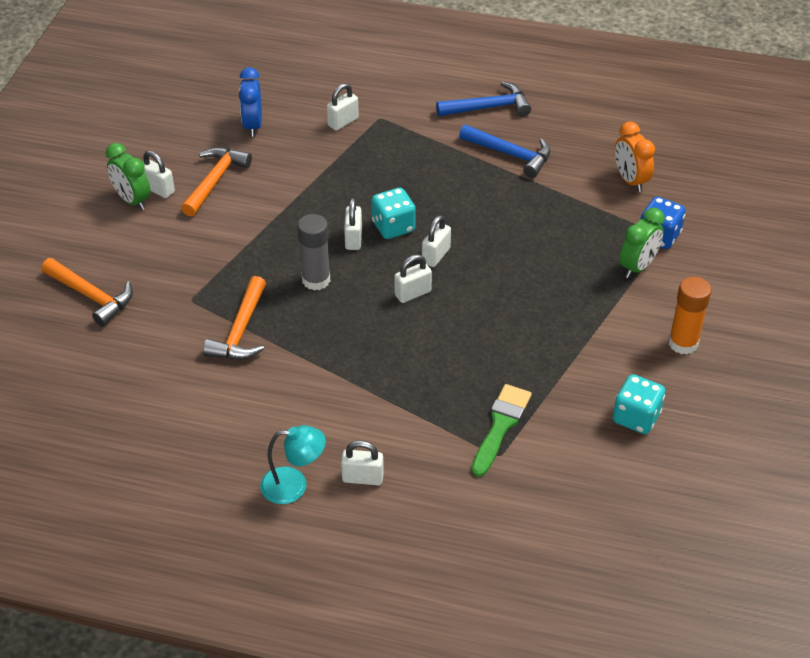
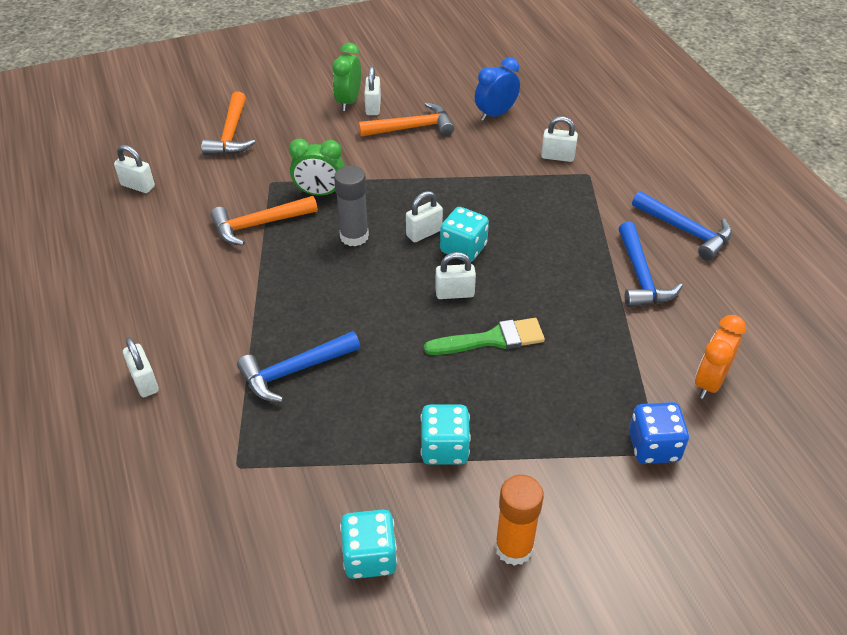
camera: 55 degrees right, 0 degrees up
turquoise lamp [260,425,326,504] -> none
white padlock [394,254,432,303] -> white padlock moved to [114,145,155,193]
green brush [472,384,532,477] -> green brush moved to [424,318,545,355]
green clock [619,208,665,278] -> green clock moved to [289,139,344,196]
none -> blue hammer [237,331,360,402]
none -> turquoise dice [421,405,471,465]

